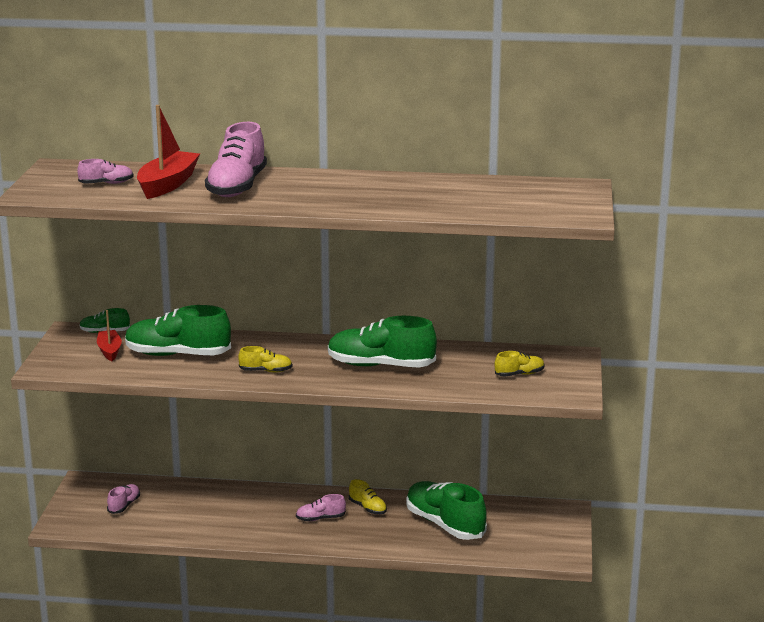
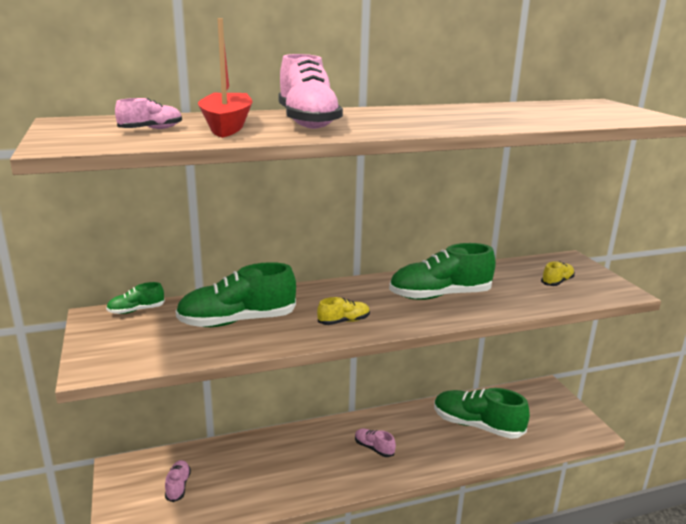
camera: 25 degrees left, 0 degrees up
red boat [97,310,122,361] -> none
pink shoe [296,494,346,521] -> pink shoe turned 75 degrees clockwise [355,428,396,457]
yellow shoe [349,479,387,514] -> none

